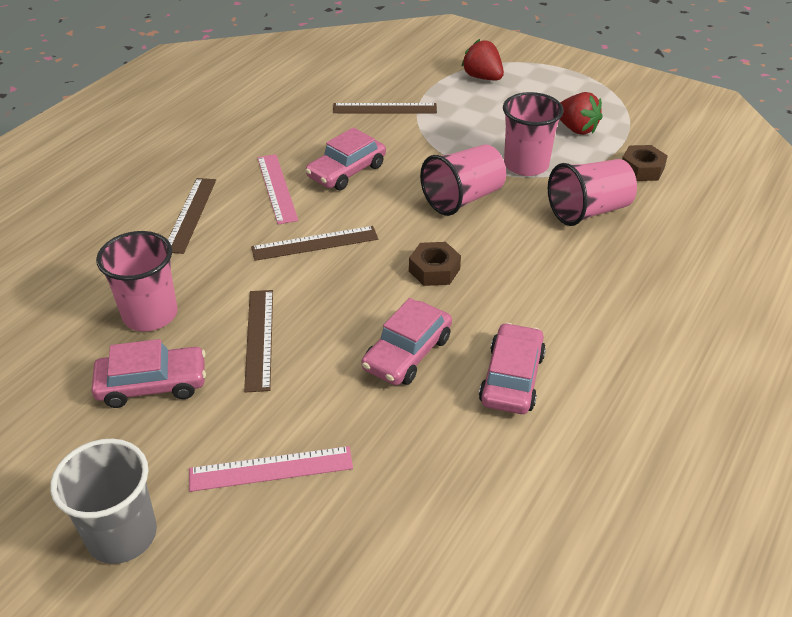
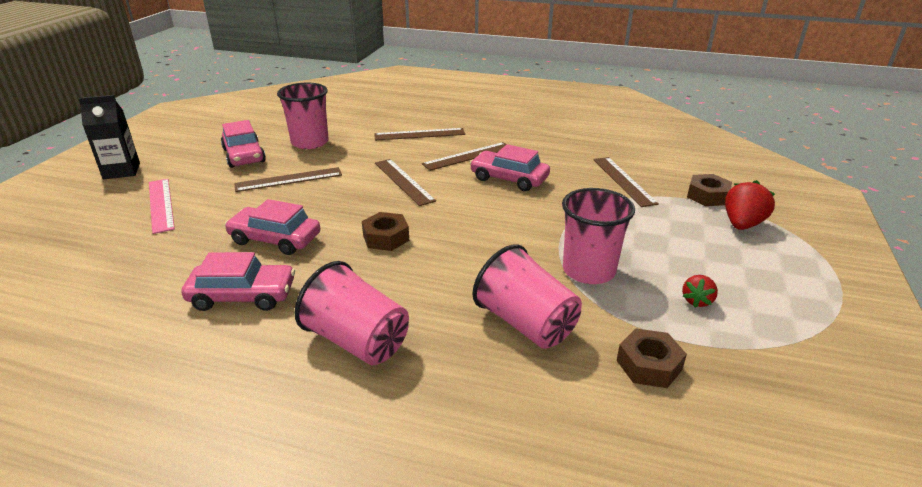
camera: 75 degrees right, 10 degrees down
grey cup [50,439,157,564] -> black carton [78,95,140,179]
pink ruler [257,154,298,224] -> brown ruler [422,142,506,171]
pink cup [420,144,506,216] -> pink cup moved to [294,261,409,365]
red strawberry [560,92,603,135] -> red strawberry [682,275,718,307], size x0.60
none -> brown nut [687,174,732,206]

